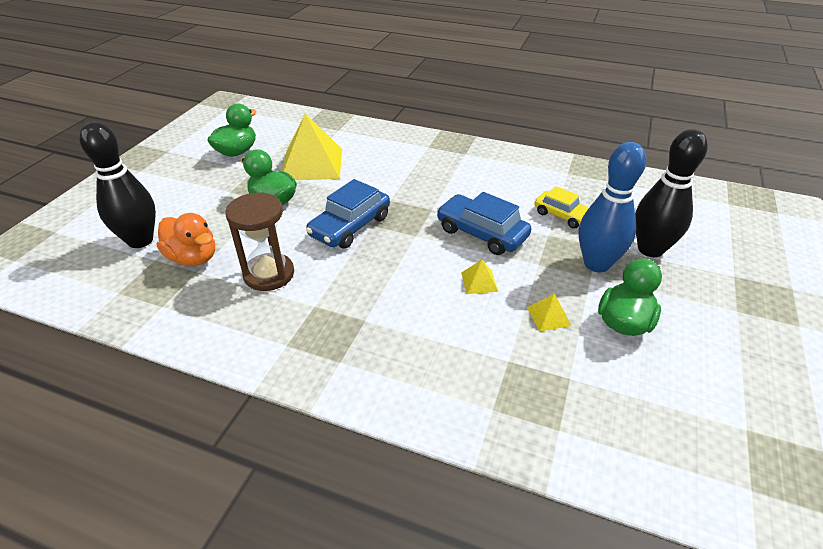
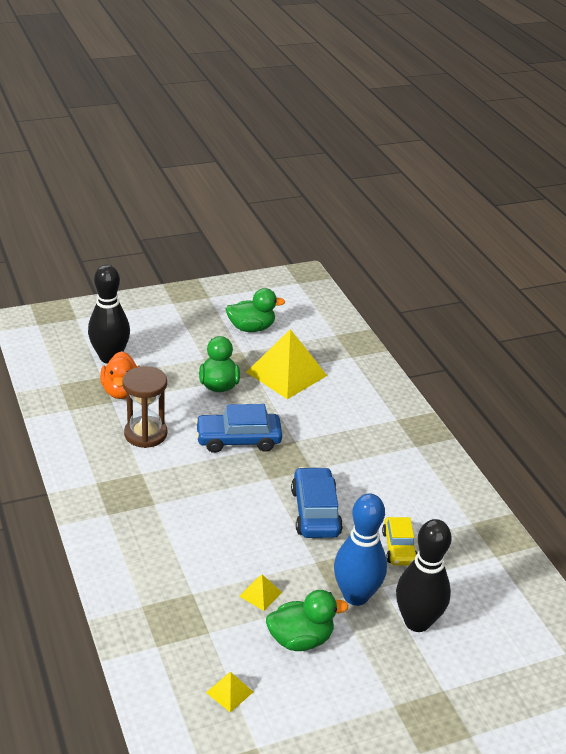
camera: 45 degrees right, 5 degrees down
yellow pyramid [461,260,498,294] -> yellow pyramid moved to [206,672,253,713]

